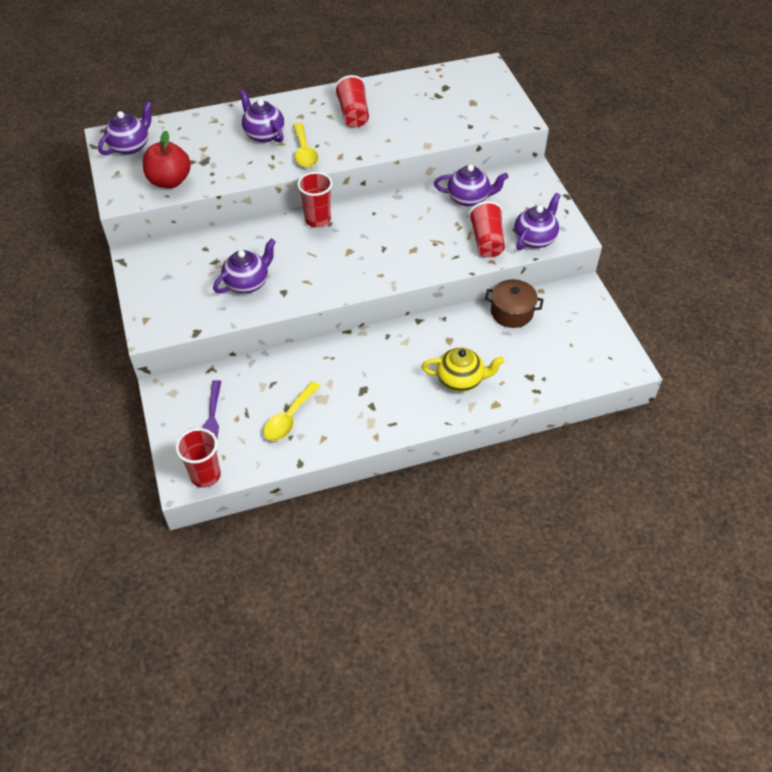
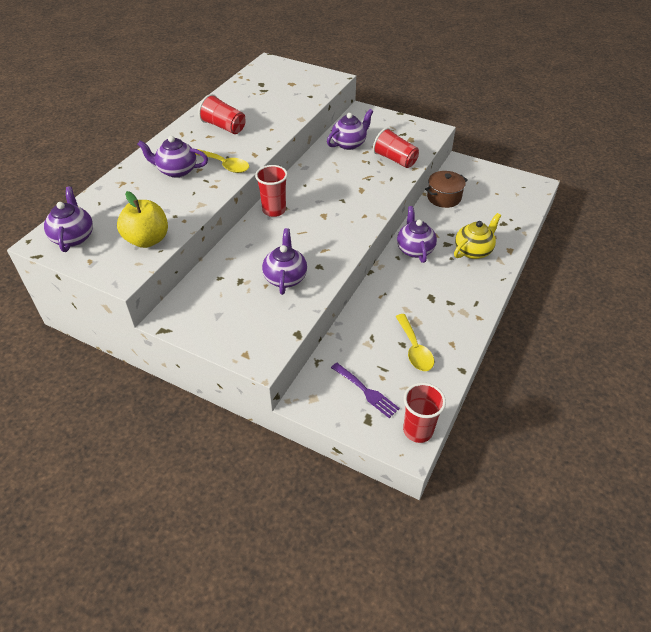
camera: 45 degrees left, 5 degrees down
red apple [143,131,191,188] -> yellow apple [117,191,168,248]
purple teapot [514,193,561,250] -> purple teapot moved to [397,206,437,263]

